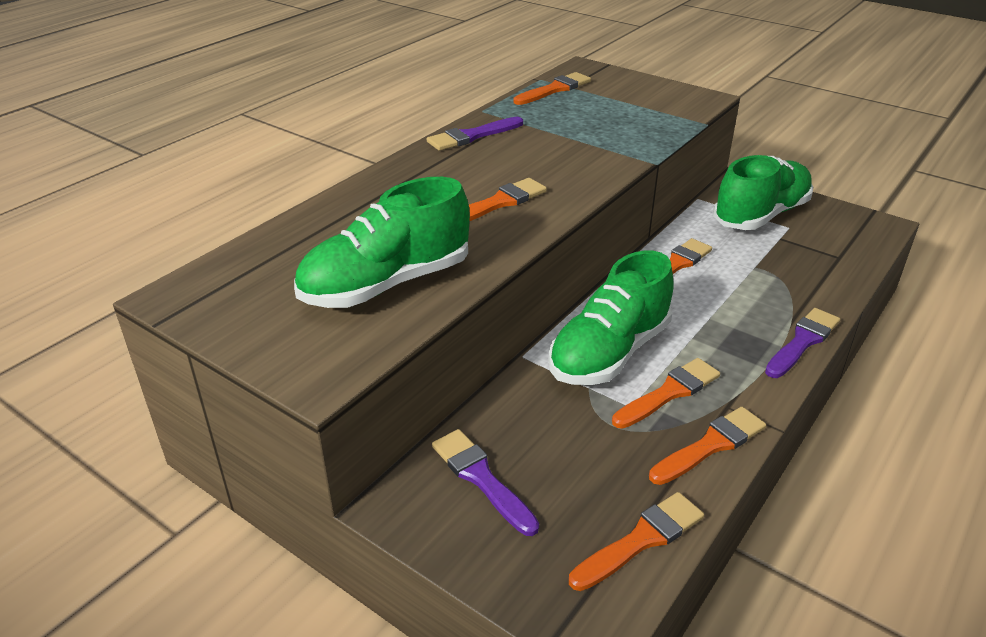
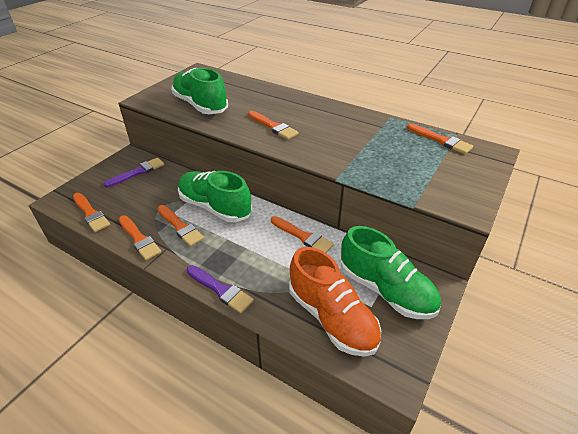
camera: 85 degrees right, 5 degrees up
purple brush [427,117,523,151] -> none
none -> orange shoe [289,247,381,357]

